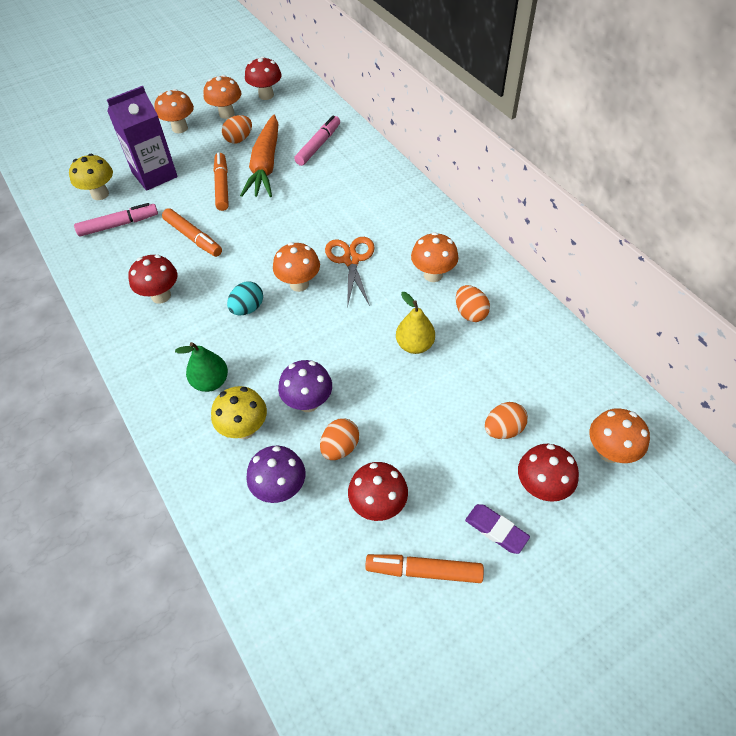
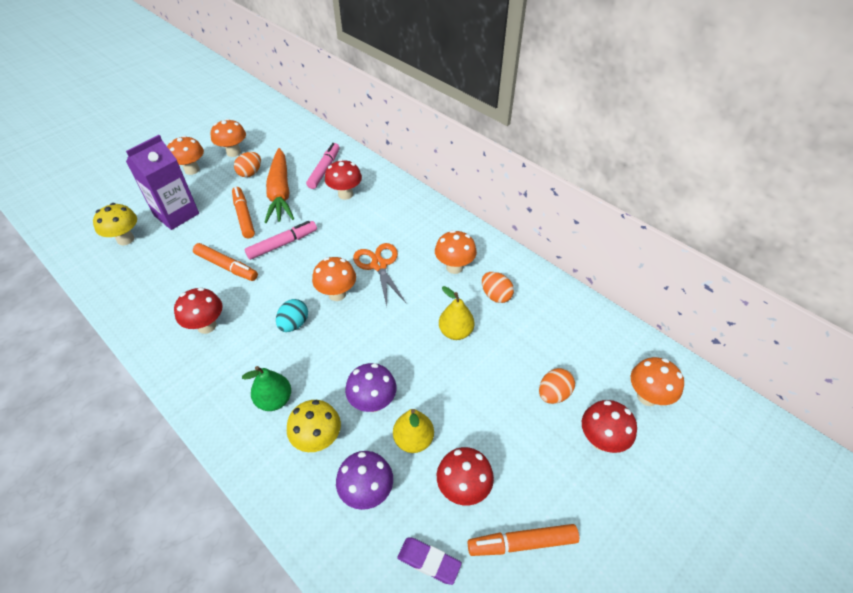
camera: 15 degrees left, 5 degrees down
pink marker [74,203,158,237] -> pink marker moved to [245,221,317,260]
red mushroom [245,56,282,100] -> red mushroom moved to [325,159,362,200]
orange egg [320,418,359,460] -> yellow pear [393,409,434,453]
purple eraser [465,504,530,554] -> purple eraser moved to [397,537,462,585]

